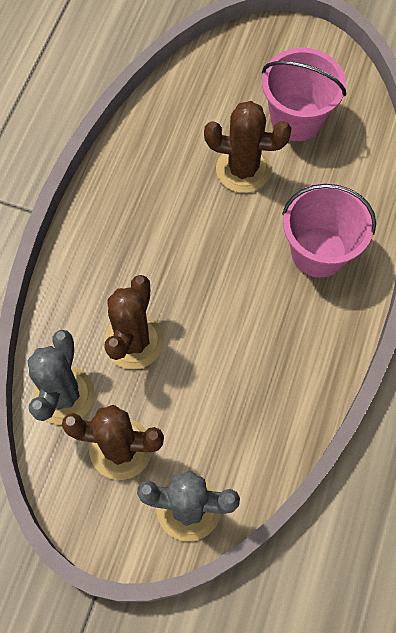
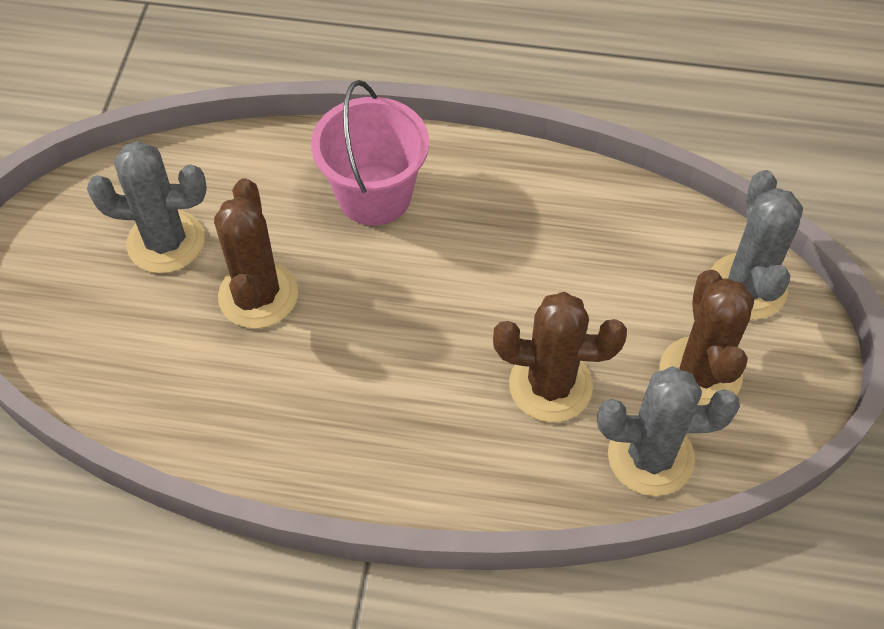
camera: 100 degrees left, 10 degrees down
pink bucket [262,48,346,141] -> grey cactus [87,141,207,273]

